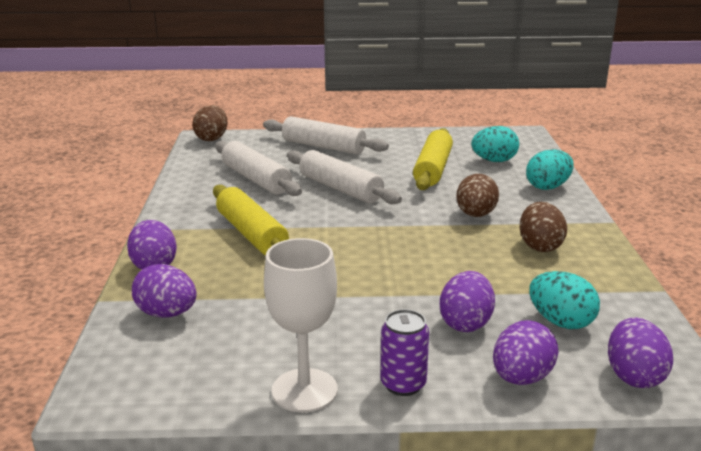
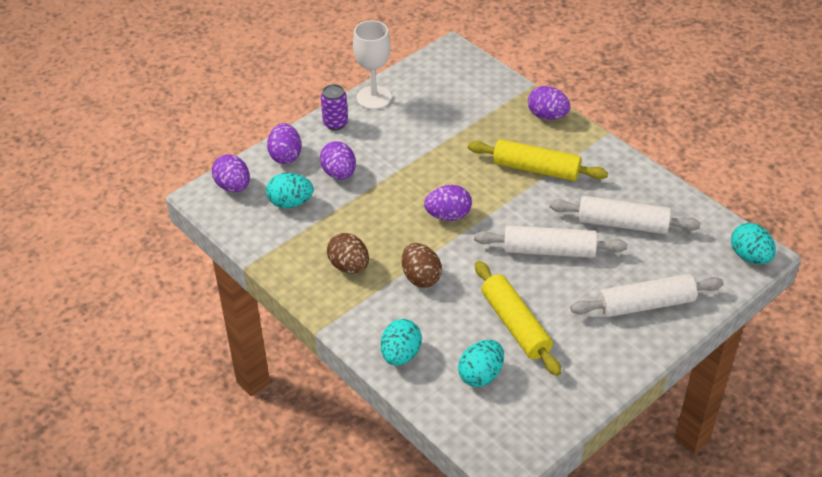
camera: 140 degrees right, 20 degrees up
purple egg [132,264,196,318] -> purple egg moved to [424,185,472,221]
brown egg [192,105,228,141] -> turquoise egg [731,223,776,264]

